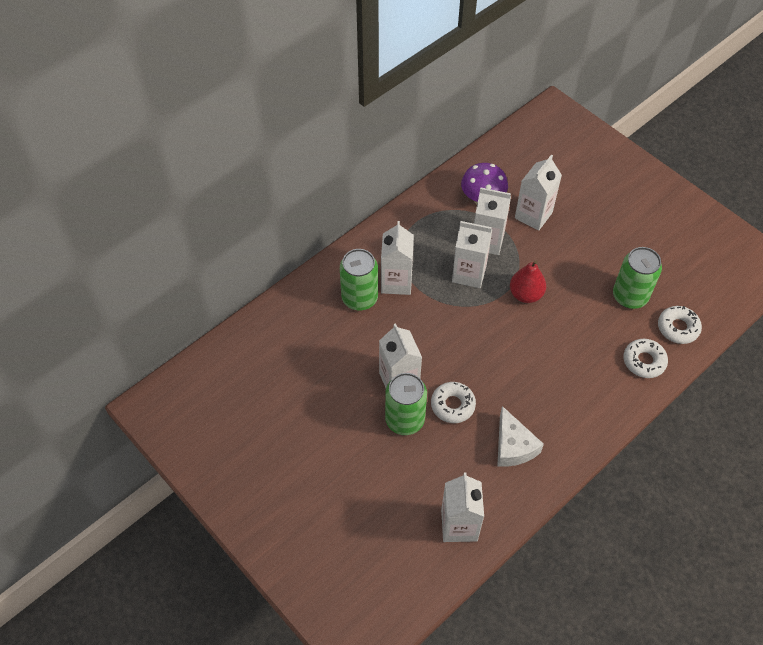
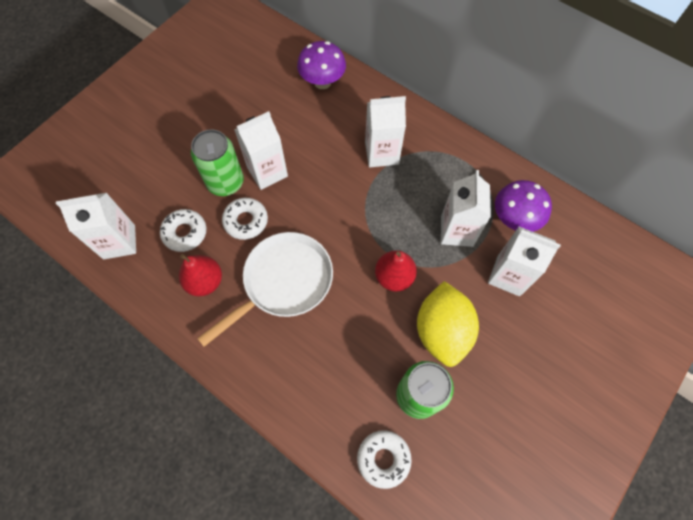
camera: 80 degrees right, 10 degrees up
green can [340,249,378,310] -> none
white carton [452,221,492,288] -> none
white cheese [497,406,544,467] -> red pear [179,254,222,296]
white donut [624,339,668,378] -> white donut moved to [160,209,206,252]
none -> white pan [197,232,333,347]
none -> purple mushroom [297,41,346,89]
none -> yellow lemon [417,281,479,367]

